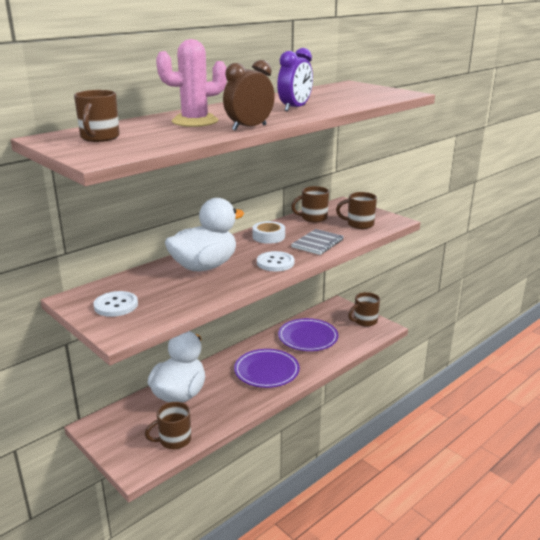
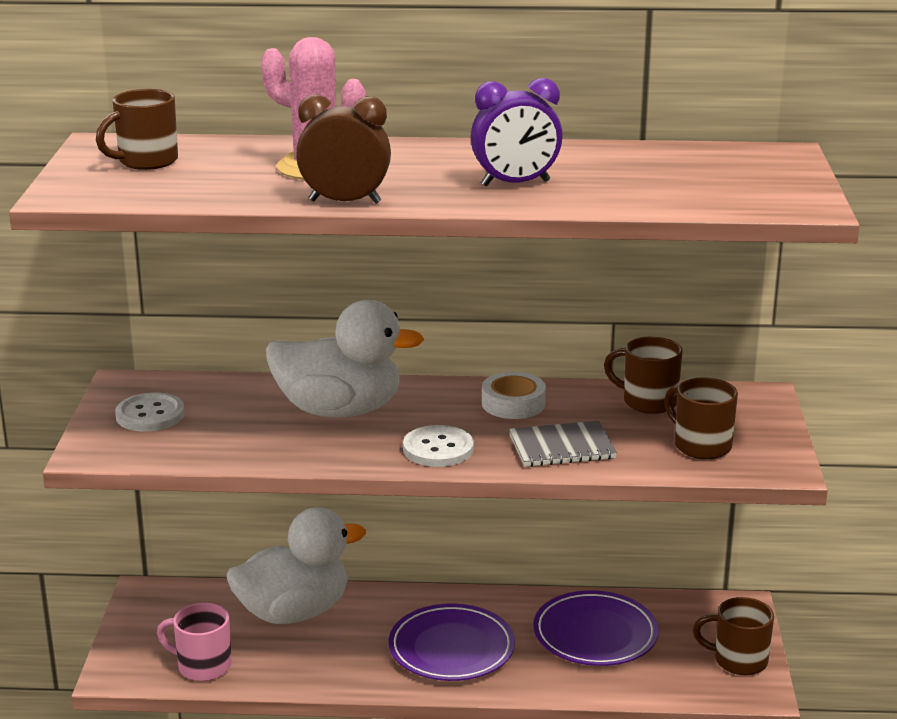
camera: 45 degrees right, 0 degrees up
brown mug [145,402,191,449] -> pink mug [157,603,232,681]

